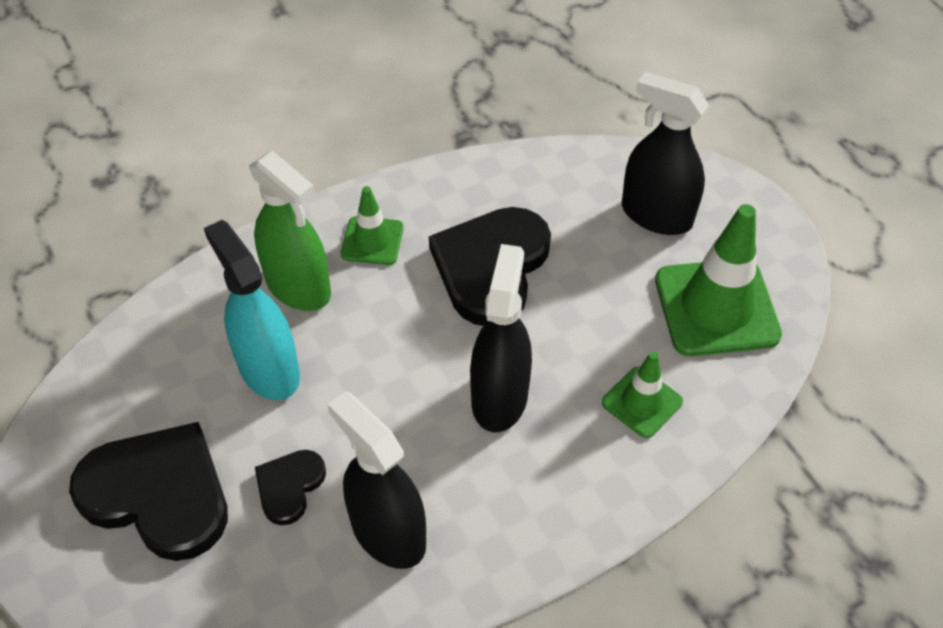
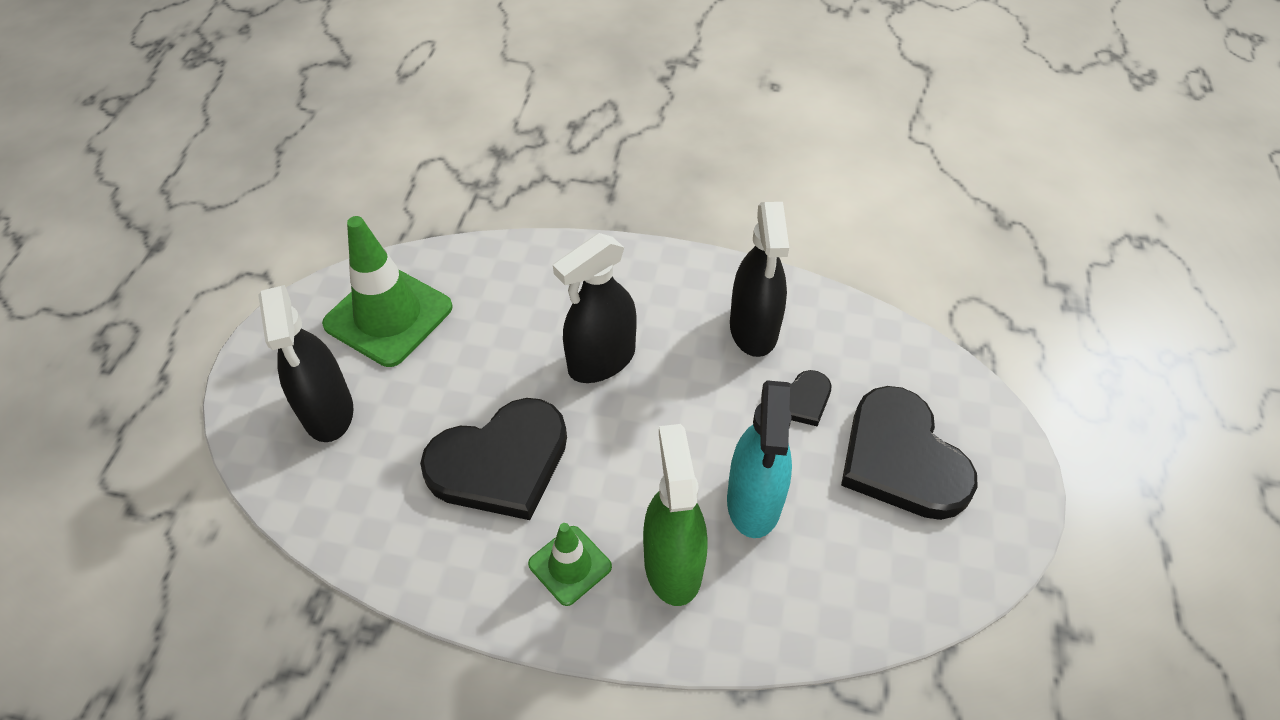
camera: 140 degrees left, 0 degrees up
green traffic cone [602,352,683,438] -> none

